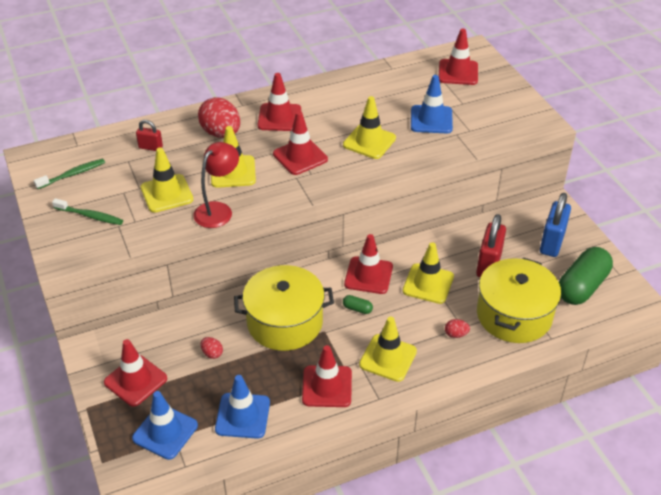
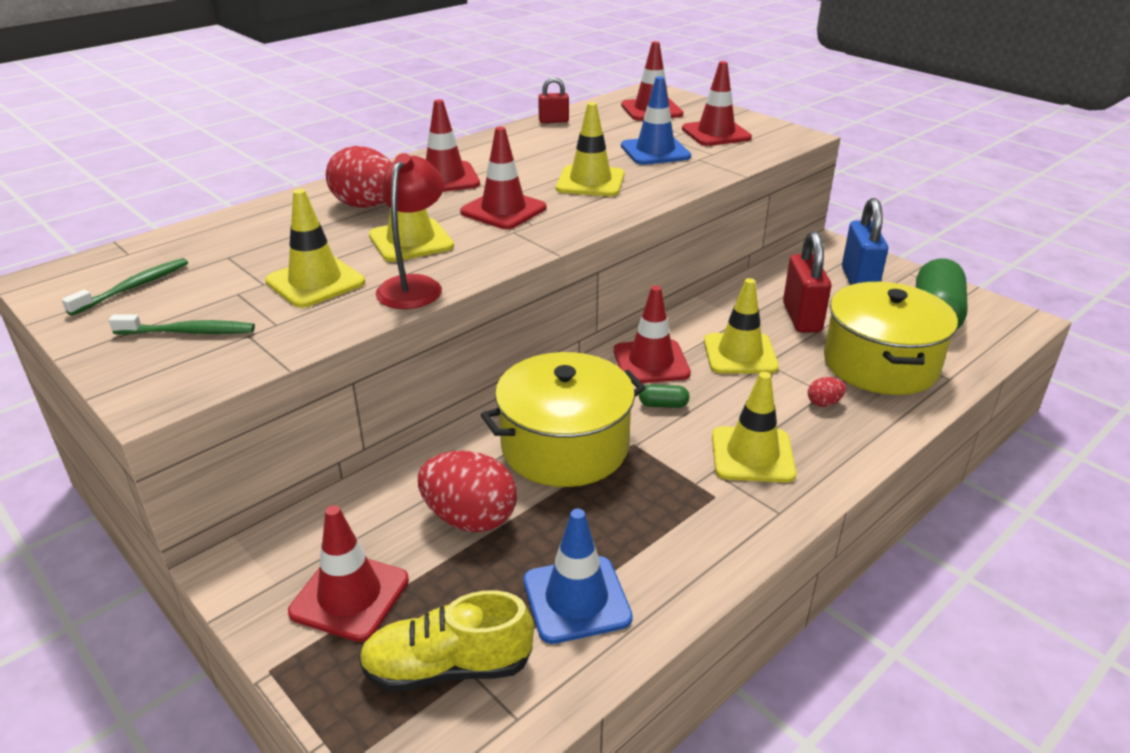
camera: 20 degrees left, 10 degrees down
blue traffic cone [132,391,198,460] -> yellow shoe [359,590,534,692]
red padlock [136,120,163,151] -> red padlock moved to [538,77,569,123]
red egg [201,337,223,359] -> red egg [418,451,517,532], size x2.22
red traffic cone [302,345,352,407] -> red traffic cone moved to [682,61,752,146]

